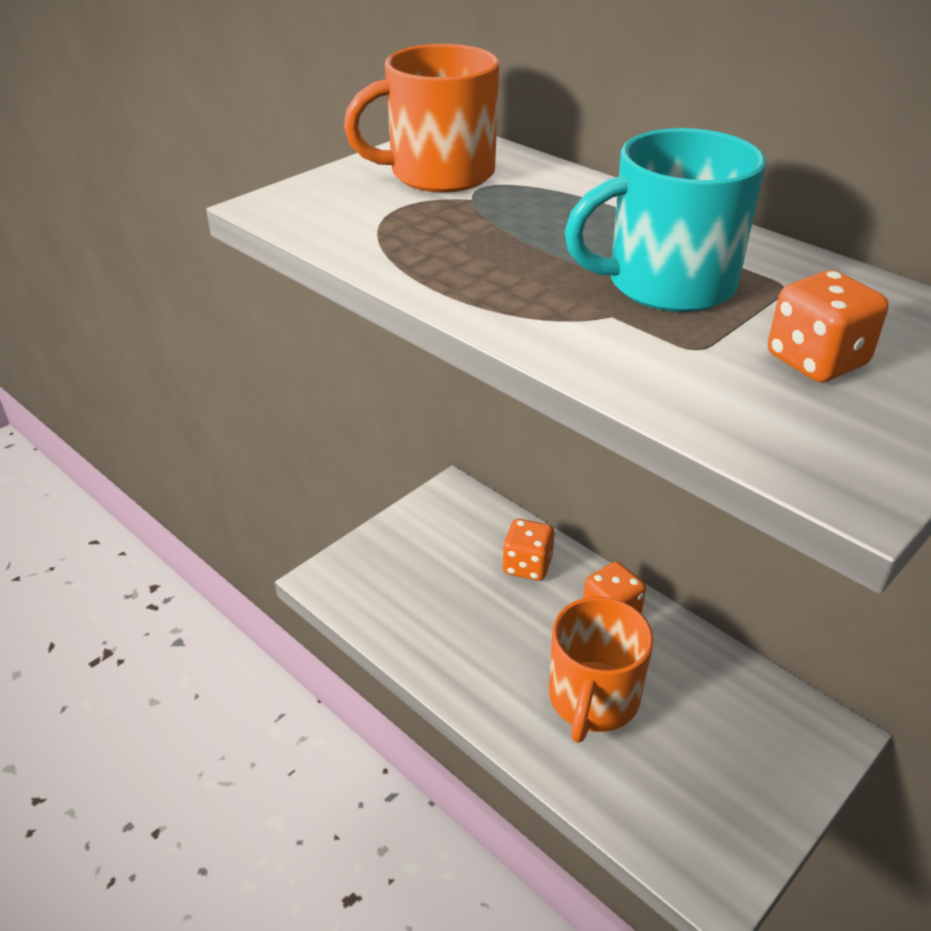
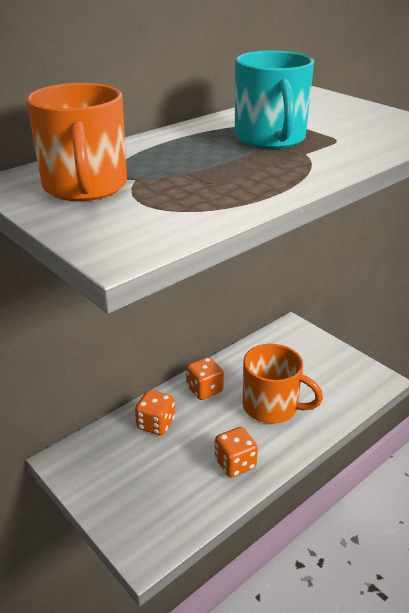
camera: 85 degrees left, 5 degrees down
orange dice [768,270,889,382] -> orange dice moved to [215,427,258,477]

